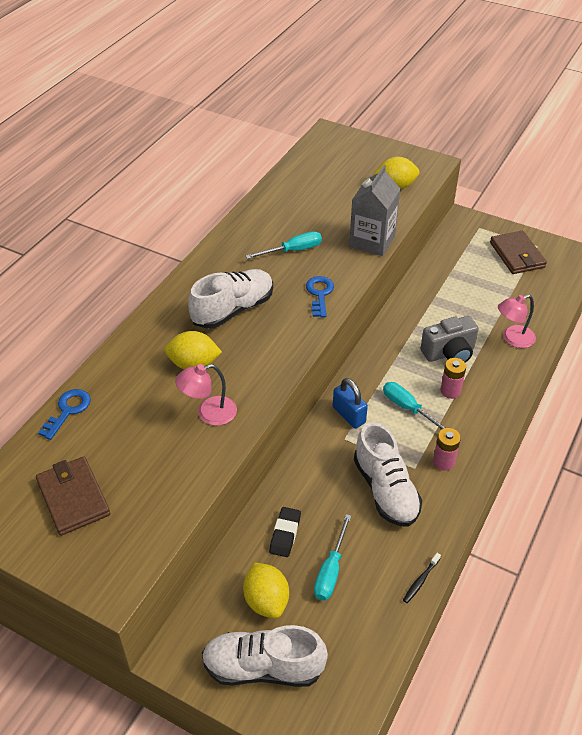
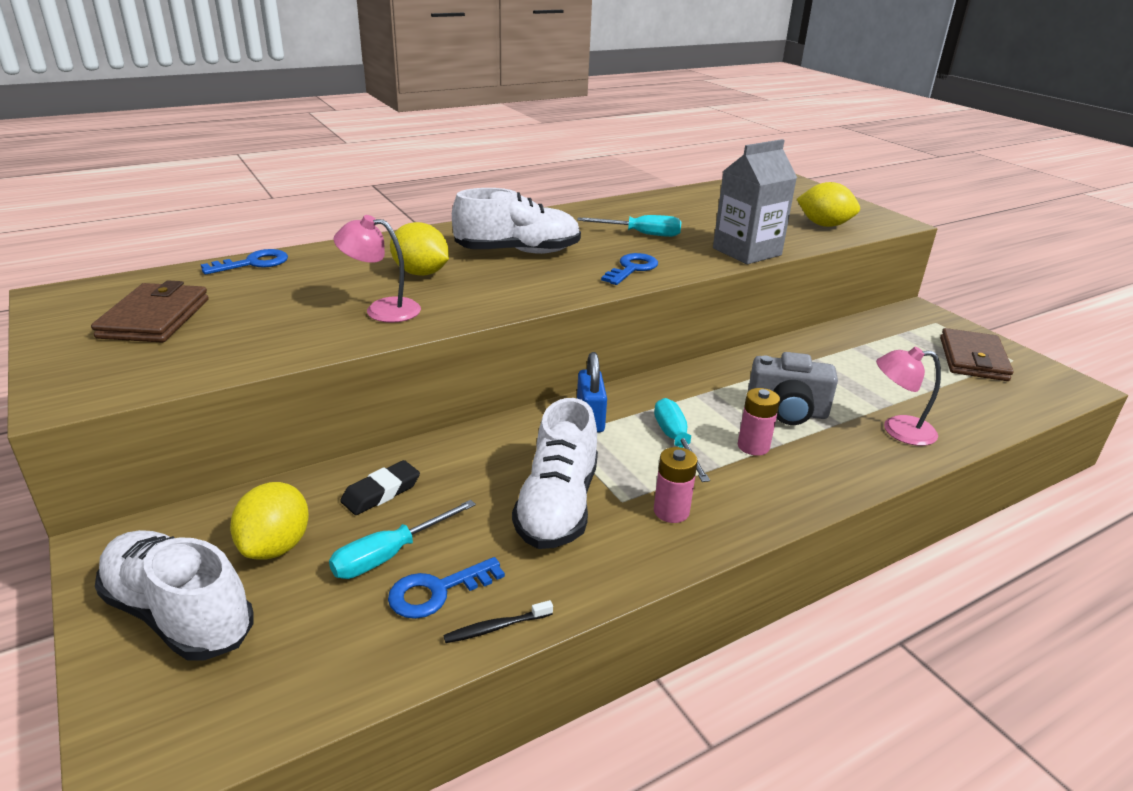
camera: 30 degrees right, 15 degrees down
none -> blue key [388,557,505,619]

